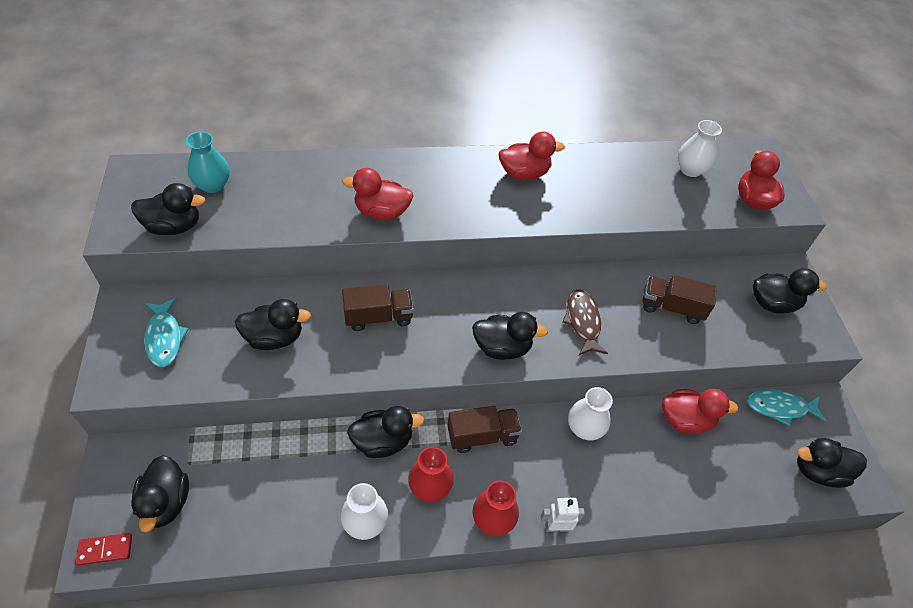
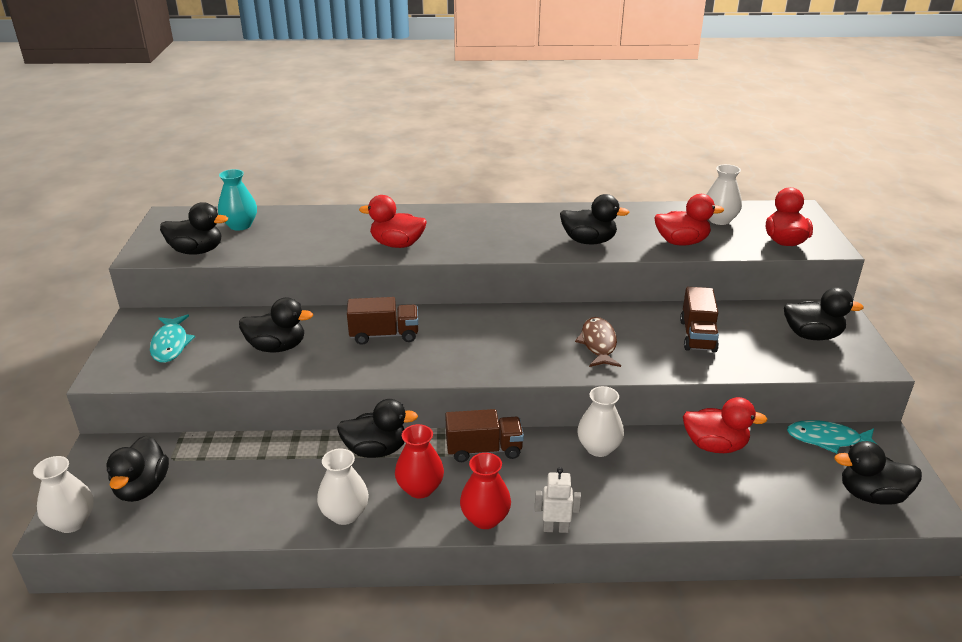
camera: 10 degrees right, 20 degrees down
red domino [75,533,132,566] -> white vase [33,456,94,533]
black duck [472,312,548,360] -> black duck moved to [560,194,630,244]
red duck [499,132,565,180] -> red duck moved to [654,194,724,246]
brown truck [642,275,717,324] -> brown truck turned 105 degrees counterclockwise [680,287,719,352]

